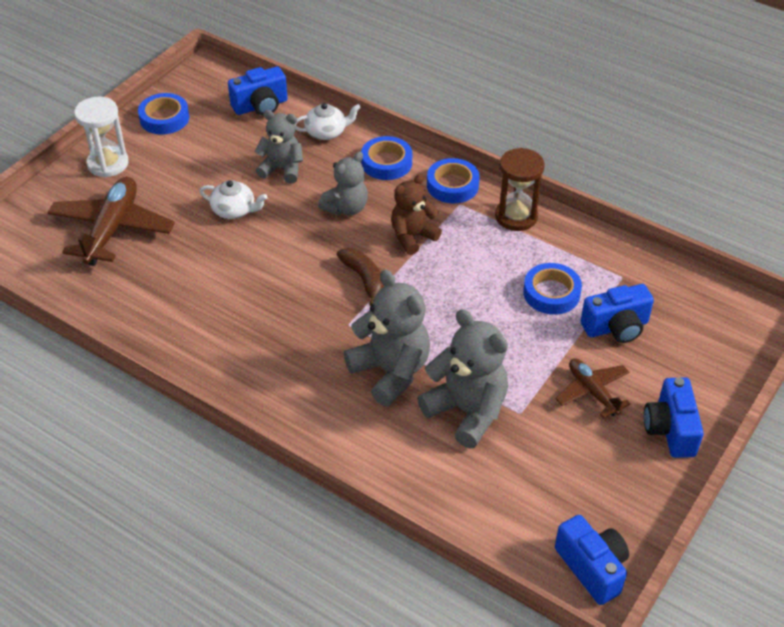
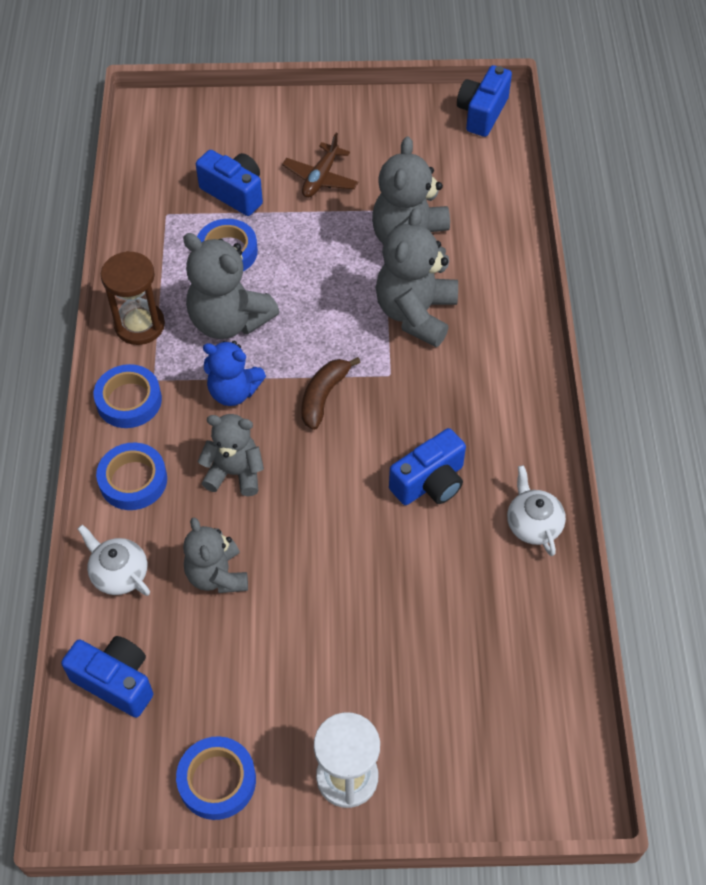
camera: 125 degrees left, 10 degrees up
brown plane [47,177,175,266] -> none
white teapot [199,180,268,219] -> white teapot moved to [507,465,566,556]
brown teddy bear [391,174,442,255] -> blue teddy bear [203,341,266,406]
blue camera [644,377,704,458] -> blue camera moved to [389,428,466,505]
none -> grey teddy bear [183,233,280,339]

